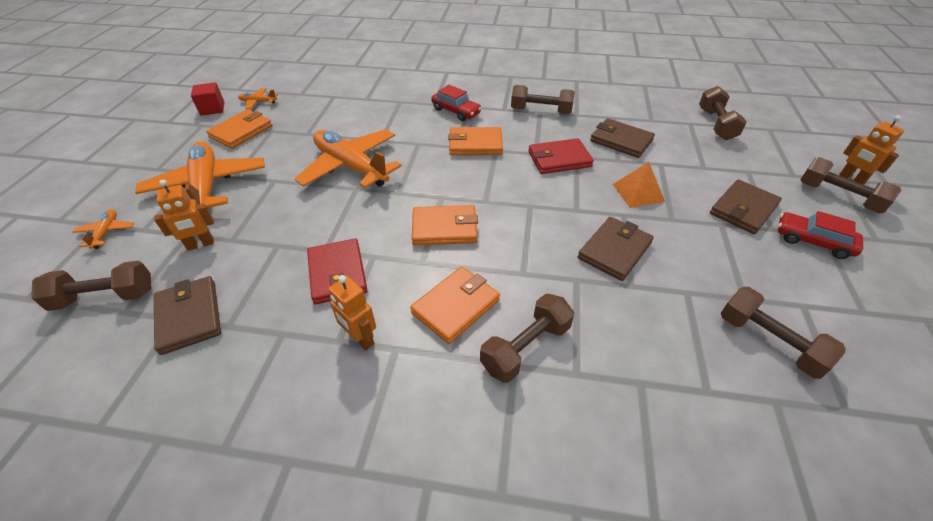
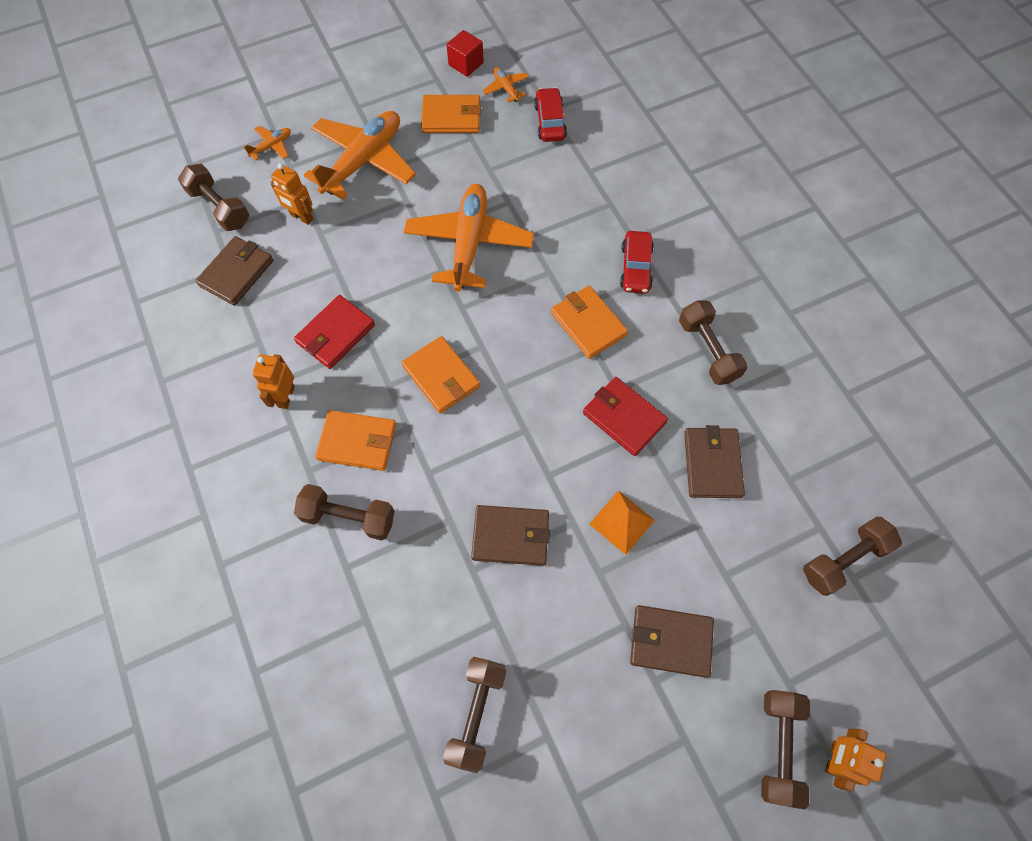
camera: 55 degrees right, 20 degrees up
red car [778,211,863,259] -> red car moved to [534,87,567,142]

